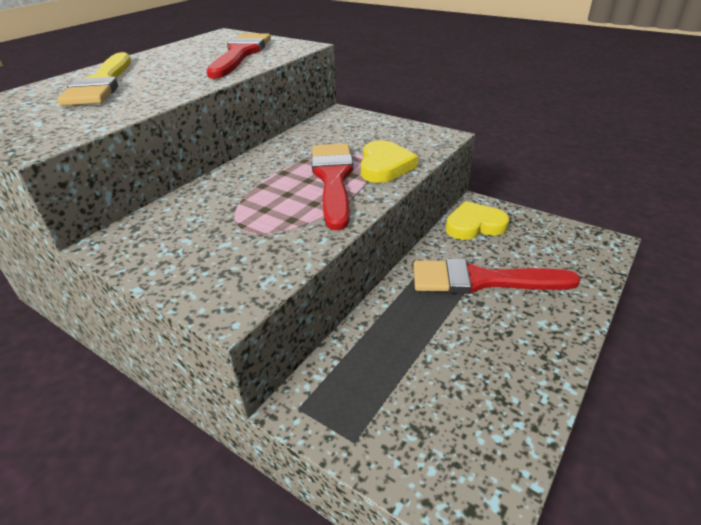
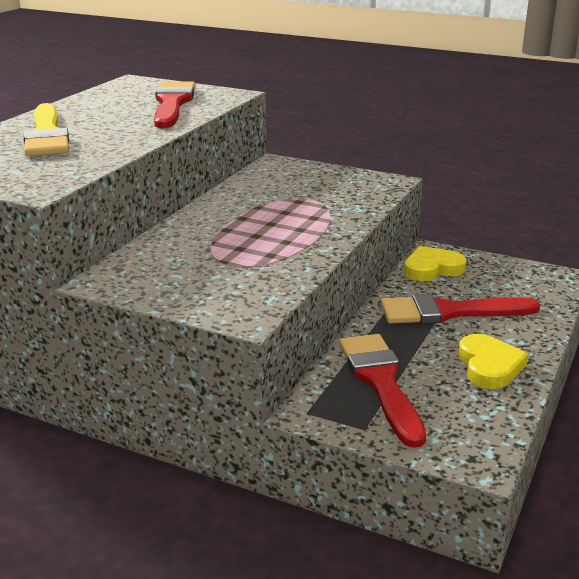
camera: 10 degrees left, 10 degrees down
red brush [312,143,353,230] -> red brush moved to [339,334,426,448]
yellow heart [361,140,418,183] -> yellow heart moved to [459,334,528,389]

